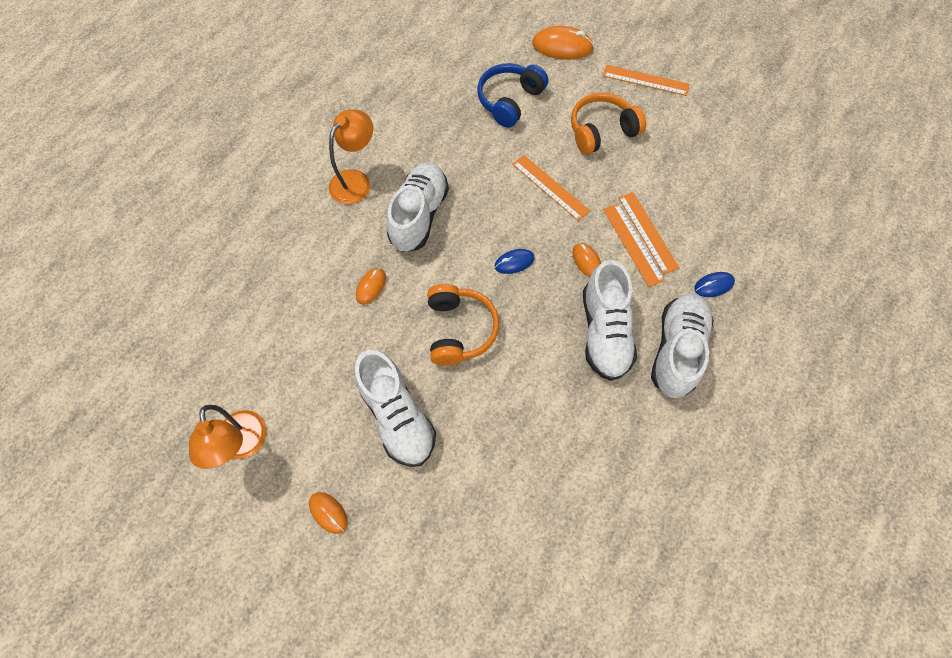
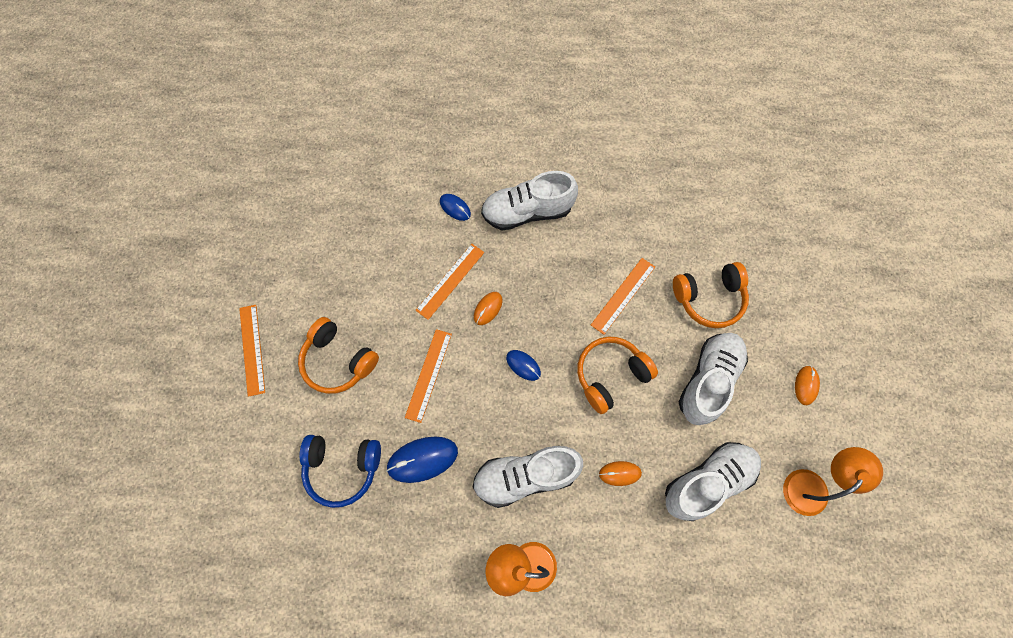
camera: 120 degrees left, 5 degrees up
orange mouse [532,26,594,60] -> none
white shoe [583,260,637,381] -> white shoe moved to [665,442,761,521]
orange ruler [618,192,679,274] -> orange ruler moved to [591,258,655,335]
none -> blue mouse [386,437,458,483]
none -> orange headphones [673,262,749,328]

